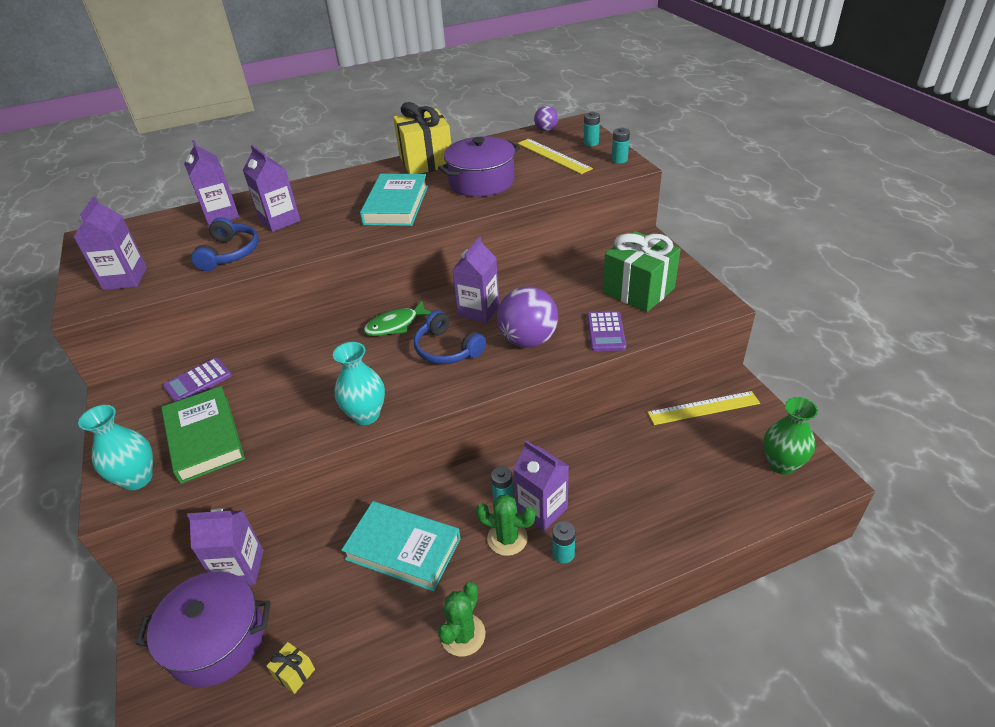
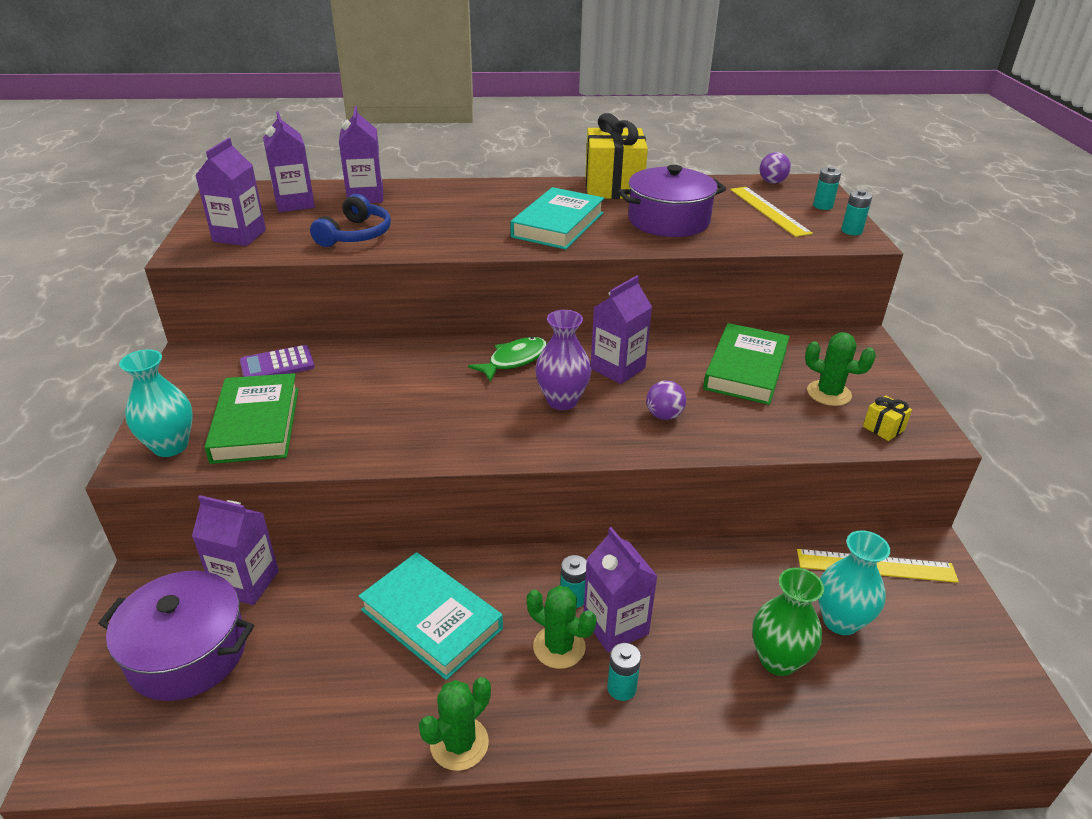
camera: 15 degrees right, 5 degrees down
purple carton [243,145,300,232] -> purple carton moved to [263,111,315,212]
yellow gift [266,642,315,694] -> yellow gift moved to [863,396,912,441]
turquoise vase [333,342,385,425] -> turquoise vase moved to [818,530,890,635]
green fish [364,301,431,336] -> green fish turned 150 degrees clockwise [468,337,547,382]
blue headphones [414,310,486,364] -> purple vase [535,310,591,410]
purple ball [497,286,558,348] -> purple ball [646,381,686,420], size x0.51
purple calculator [587,311,626,351] -> none
green gift [603,231,681,312] -> green cactus [805,332,876,406]
green vase [764,397,818,475] -> green vase moved to [752,568,824,676]
none -> green book [703,323,790,405]

